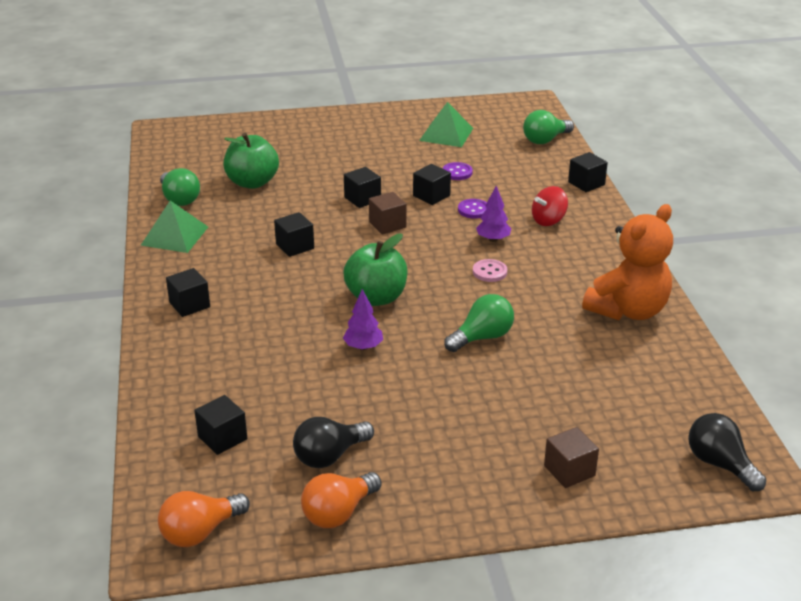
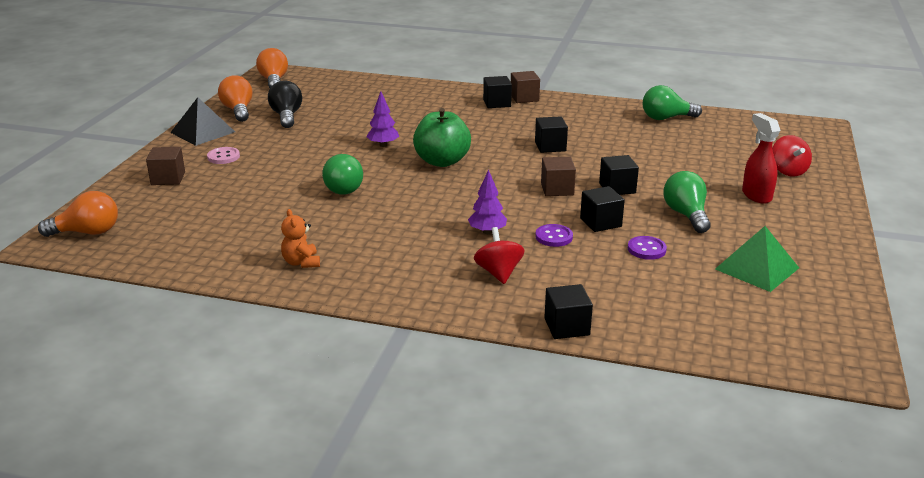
camera: 115 degrees right, 5 degrees down
green pyramid [141,201,208,253] -> none
black cube [194,395,247,455] -> none
green apple [224,133,279,189] -> none
pink button [473,259,507,282] -> pink button moved to [207,147,240,164]
green light bulb [523,110,574,144] -> green light bulb moved to [664,171,711,233]
orange teddy bear [582,204,673,320] -> orange teddy bear [281,209,320,268], size x0.45
black light bulb [688,413,766,491] -> orange light bulb [38,191,118,237]
none -> black pyramid [170,97,235,146]
none -> brown cube [511,71,540,103]
none -> red spray bottle [742,113,781,204]
none -> red spinning top [772,135,812,177]

